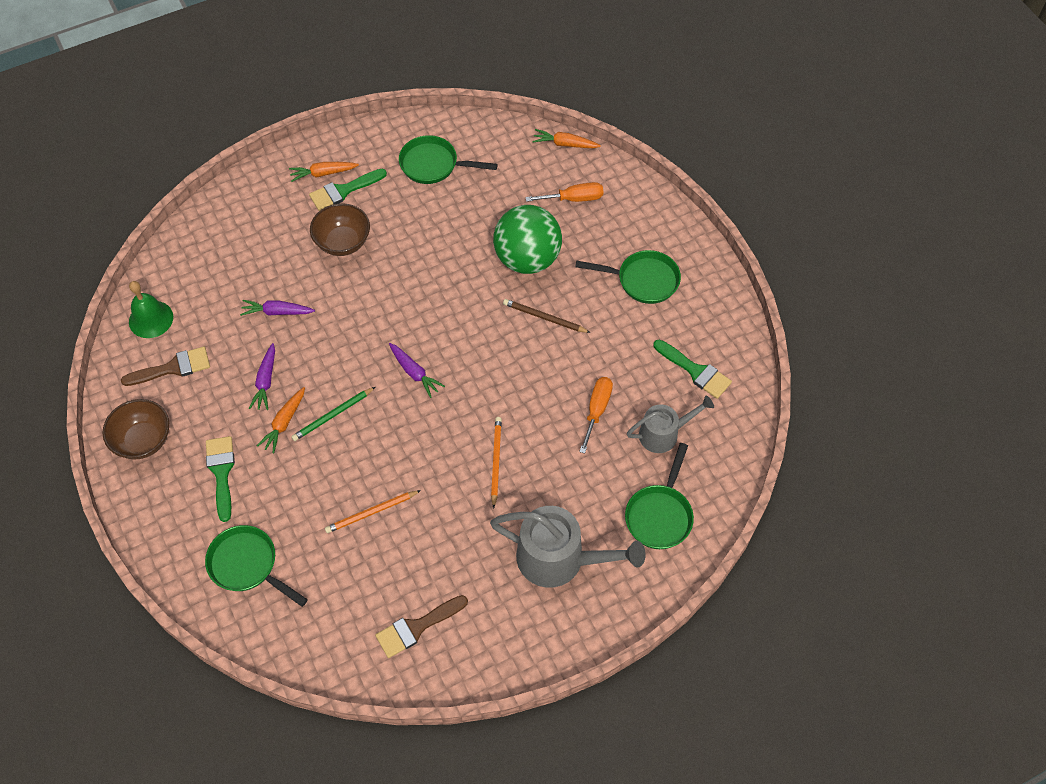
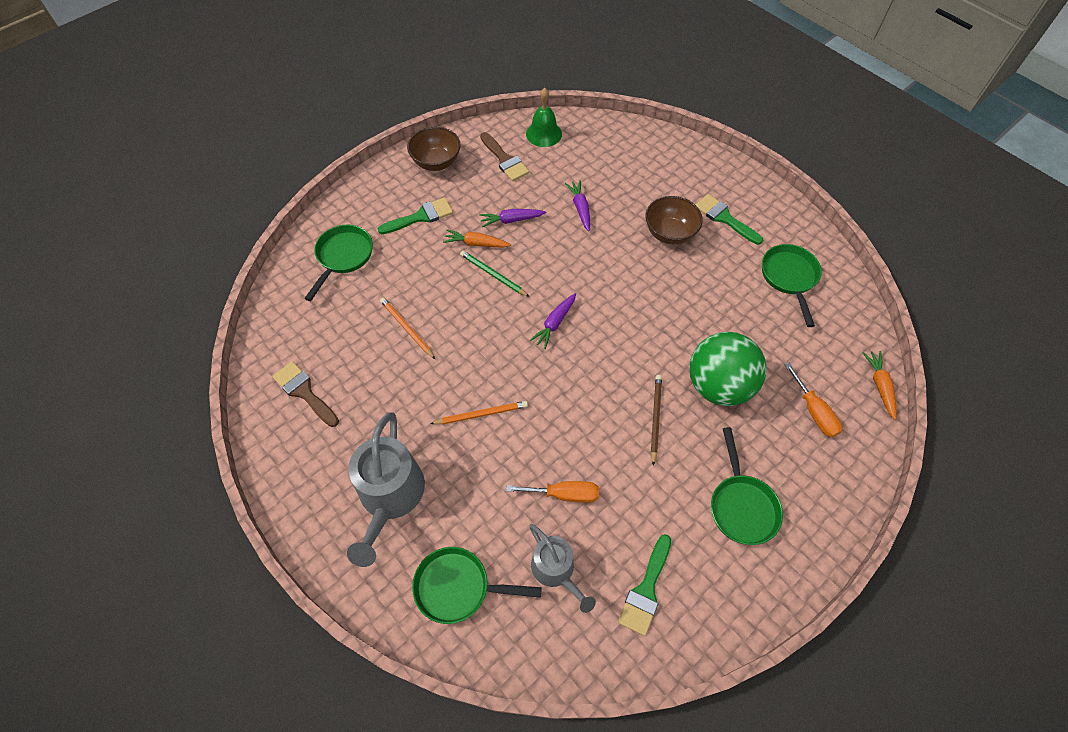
camera: 75 degrees right, 0 degrees up
orange carrot [289,162,359,182] -> none

